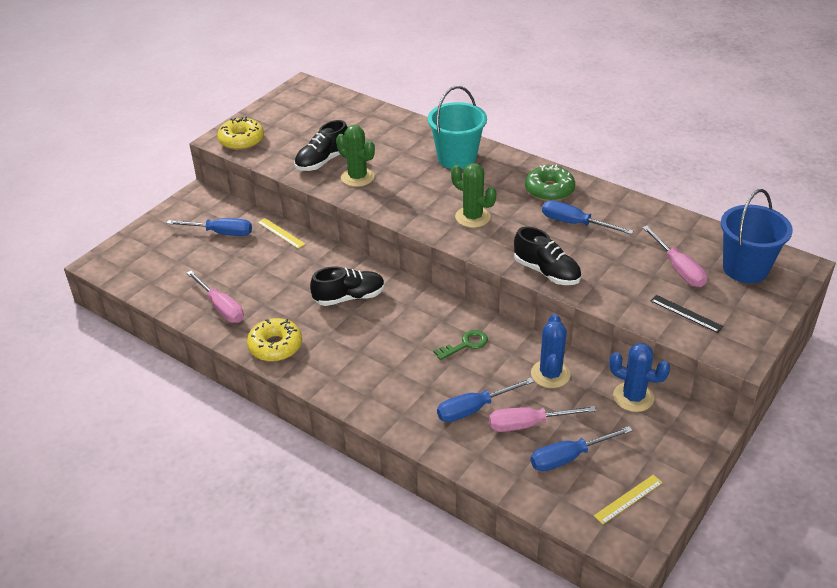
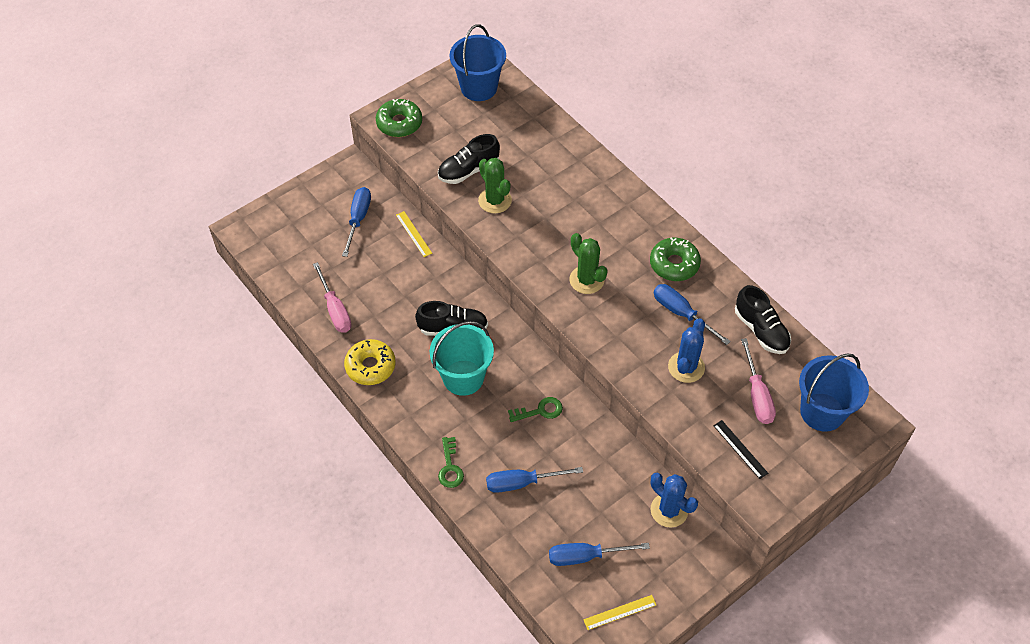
camera: 15 degrees right, 15 degrees up
blue screwdriver [166,218,252,236] -> blue screwdriver turned 105 degrees counterclockwise [342,187,371,257]
yellow donut [217,117,264,150] -> green donut [376,99,422,137]
turquoise bucket [428,86,487,169] -> turquoise bucket moved to [430,321,494,396]
pink screwdriver [489,406,596,432] -> none
black shoe [514,226,581,285] -> black shoe moved to [735,285,791,354]
blue cactus [531,314,571,388] -> blue cactus moved to [668,318,705,383]
none -> green key [438,437,464,488]
none -> blue bucket [450,24,506,101]

